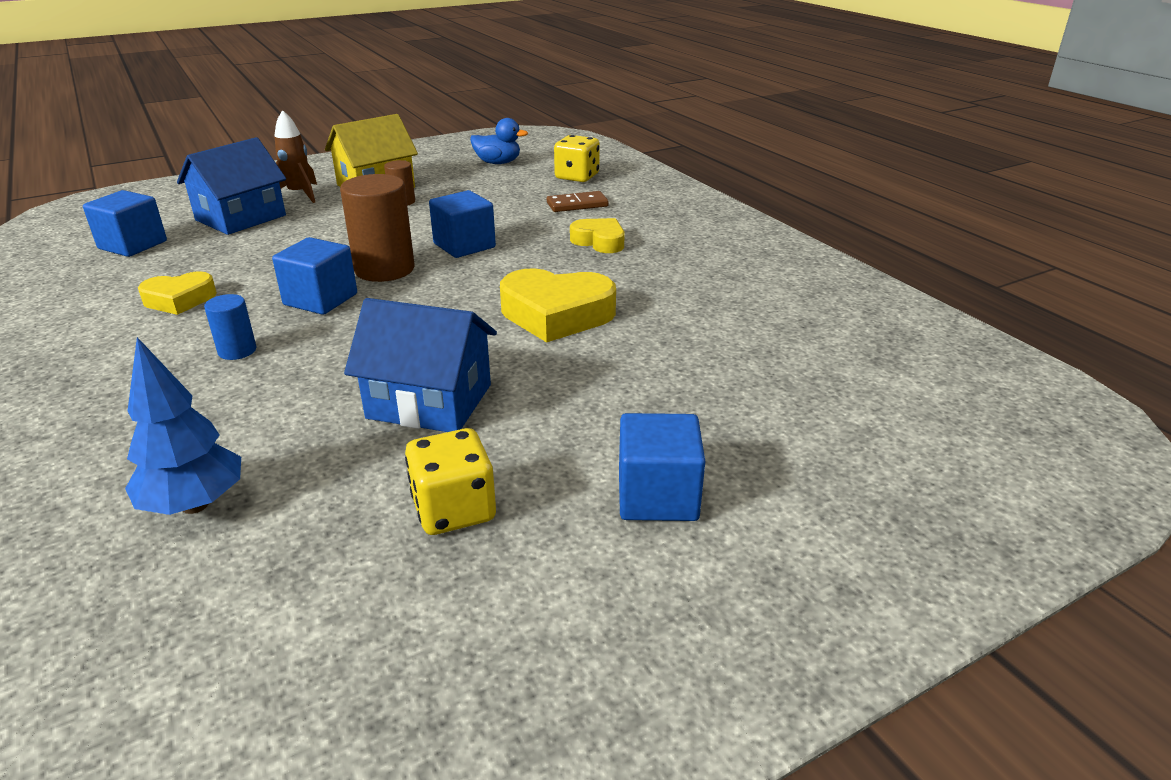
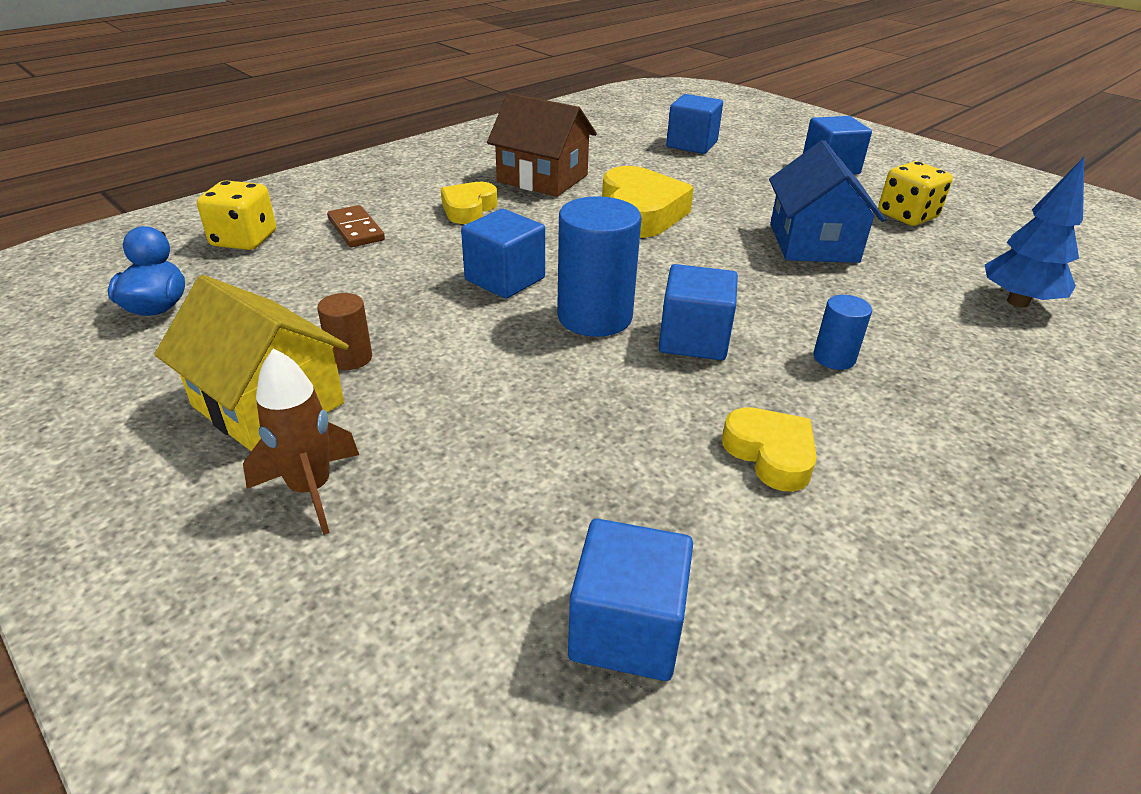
camera: 105 degrees left, 5 degrees up
blue house [177,137,286,235] -> none
brown cylinder [340,174,414,282] -> blue cylinder [557,196,641,337]
none -> brown house [487,93,597,197]
none -> blue cube [666,94,723,154]

